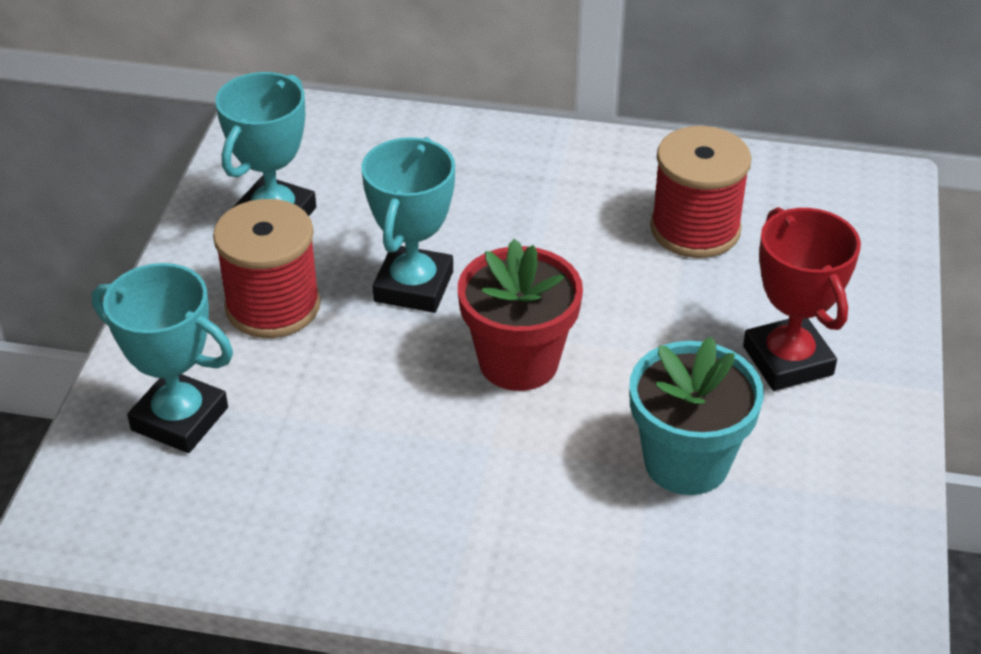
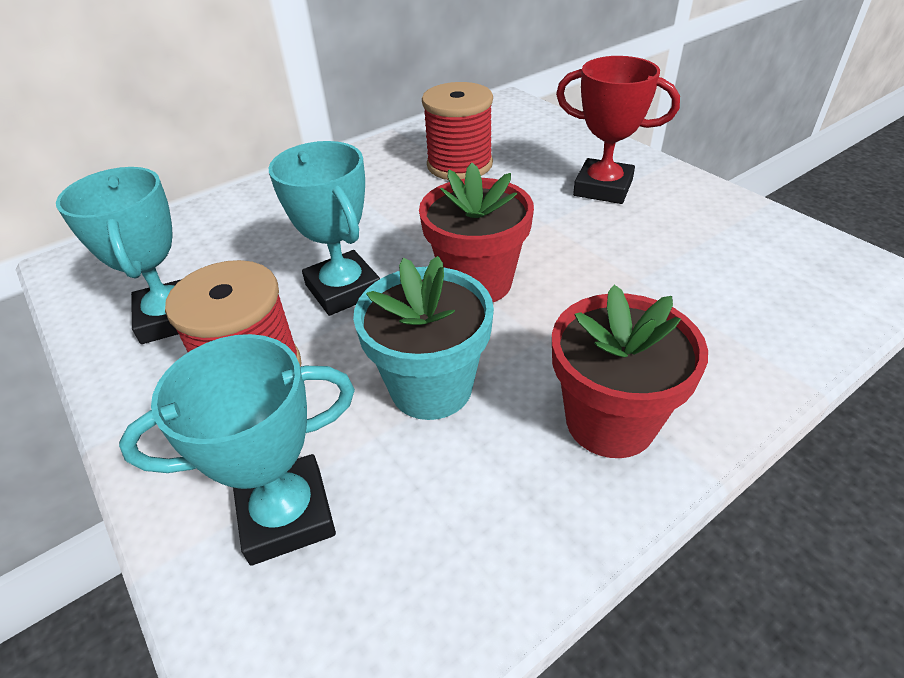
camera: 45 degrees left, 0 degrees up
turquoise flower pot [629,336,764,495] -> turquoise flower pot moved to [353,256,494,420]
none -> red flower pot [552,285,708,458]

